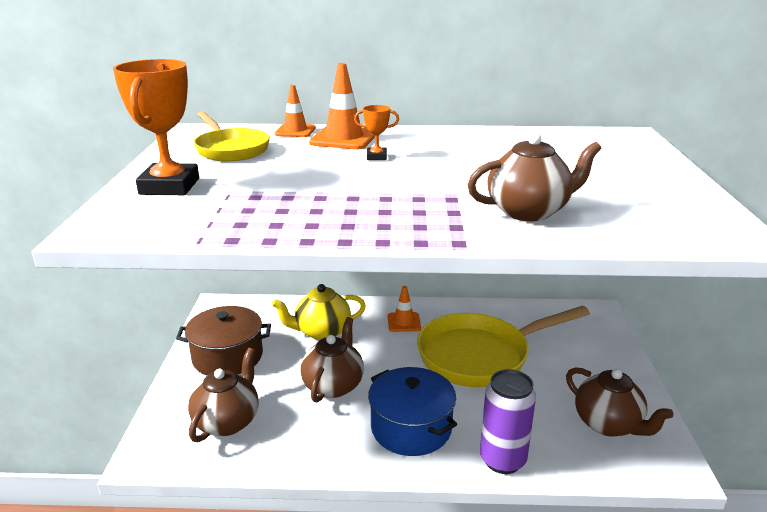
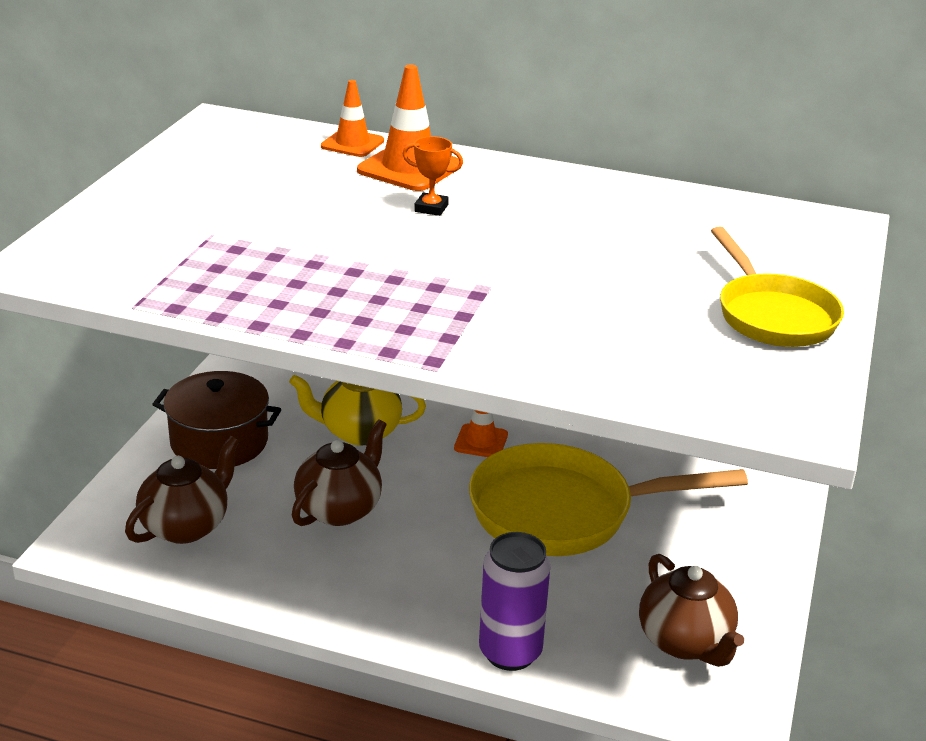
camera: 15 degrees right, 5 degrees up
orange trophy [113,59,199,195] -> none
yellow pan [194,111,270,161] -> yellow pan moved to [711,227,844,347]
blue pot [368,367,457,456] -> none
brown teapot [468,133,602,221] -> none

